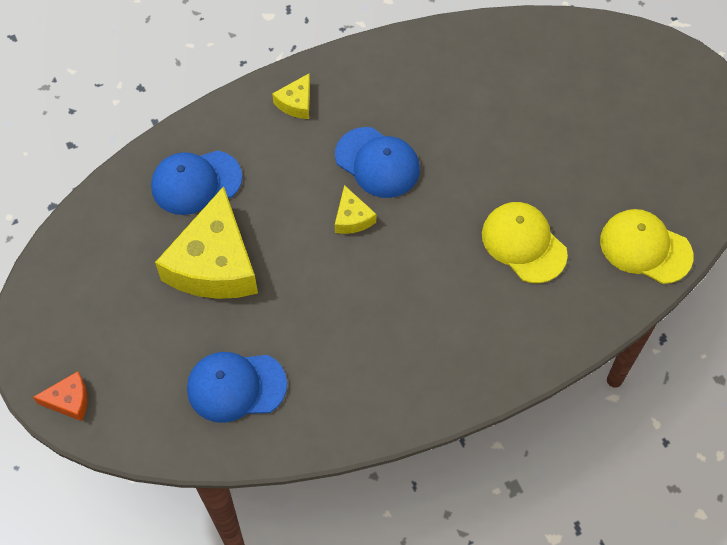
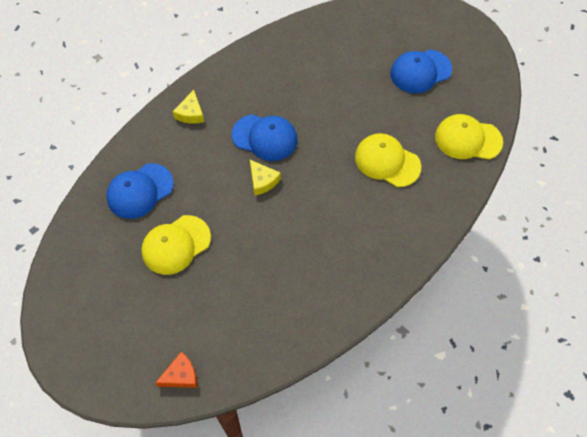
camera: 20 degrees left, 0 degrees up
orange cheese [33,371,87,421] -> orange cheese moved to [155,351,197,388]
yellow cheese [155,186,258,299] -> yellow cap [141,215,211,275]
blue cap [187,352,287,423] -> blue cap moved to [390,50,452,93]

